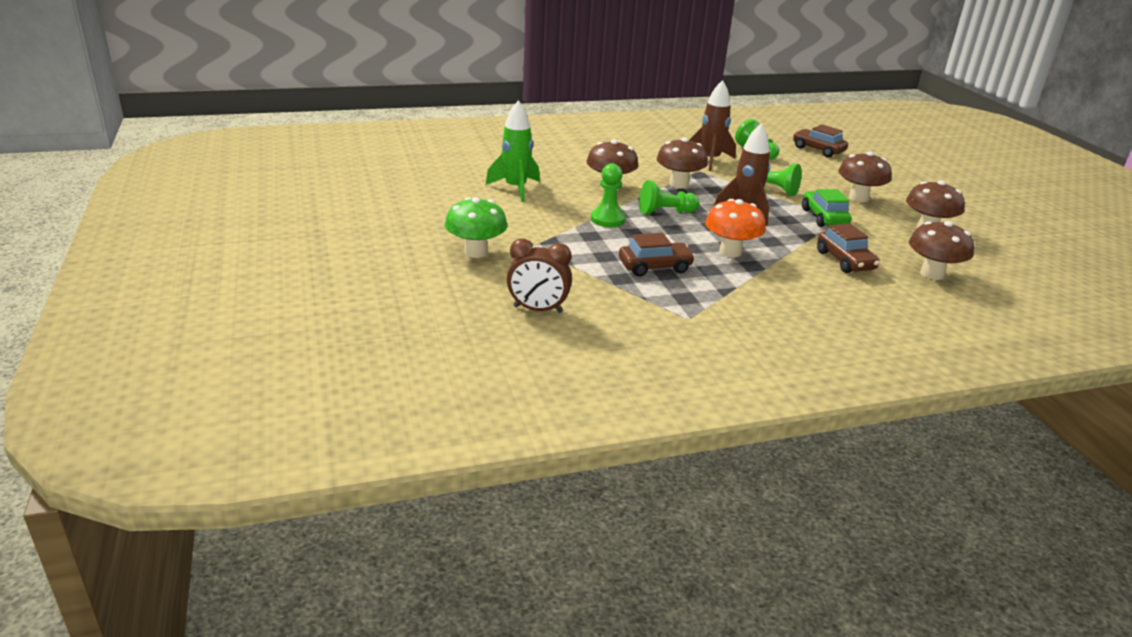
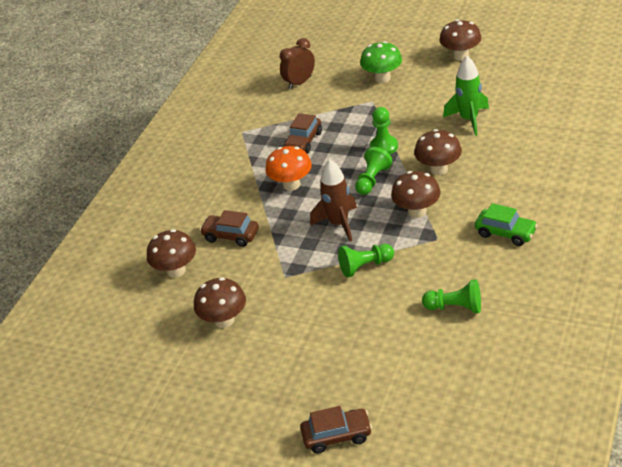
camera: 135 degrees right, 10 degrees up
brown rocket [689,80,736,171] -> none
brown car [793,124,848,157] -> brown car moved to [300,406,372,454]
green car [802,189,852,227] -> green car moved to [475,203,538,246]
brown mushroom [838,151,892,202] -> brown mushroom moved to [439,19,481,61]

